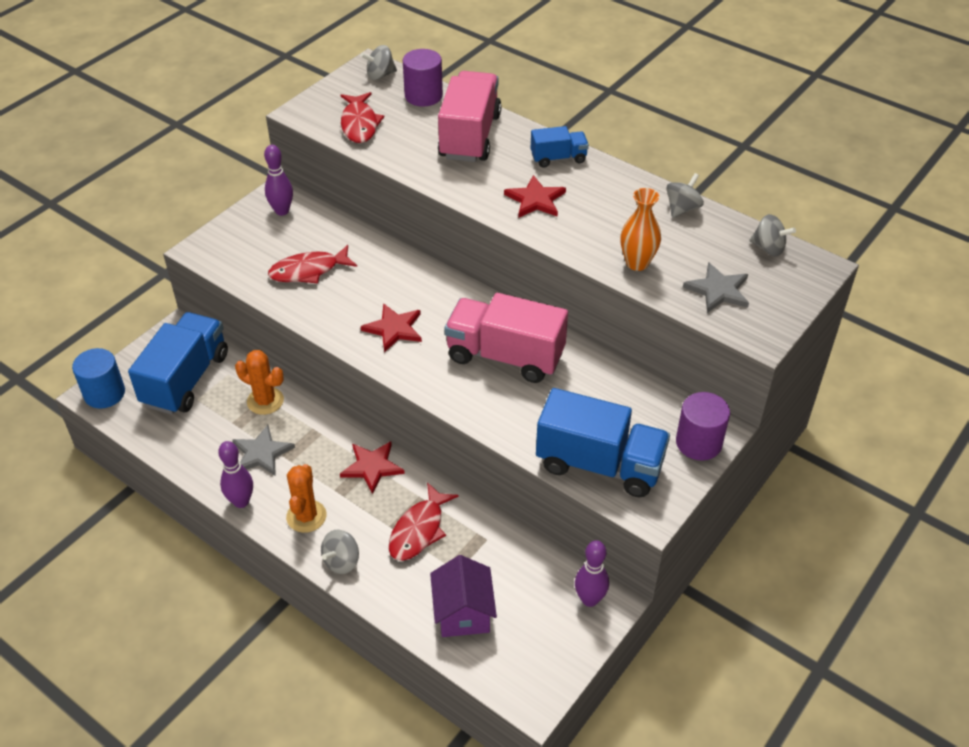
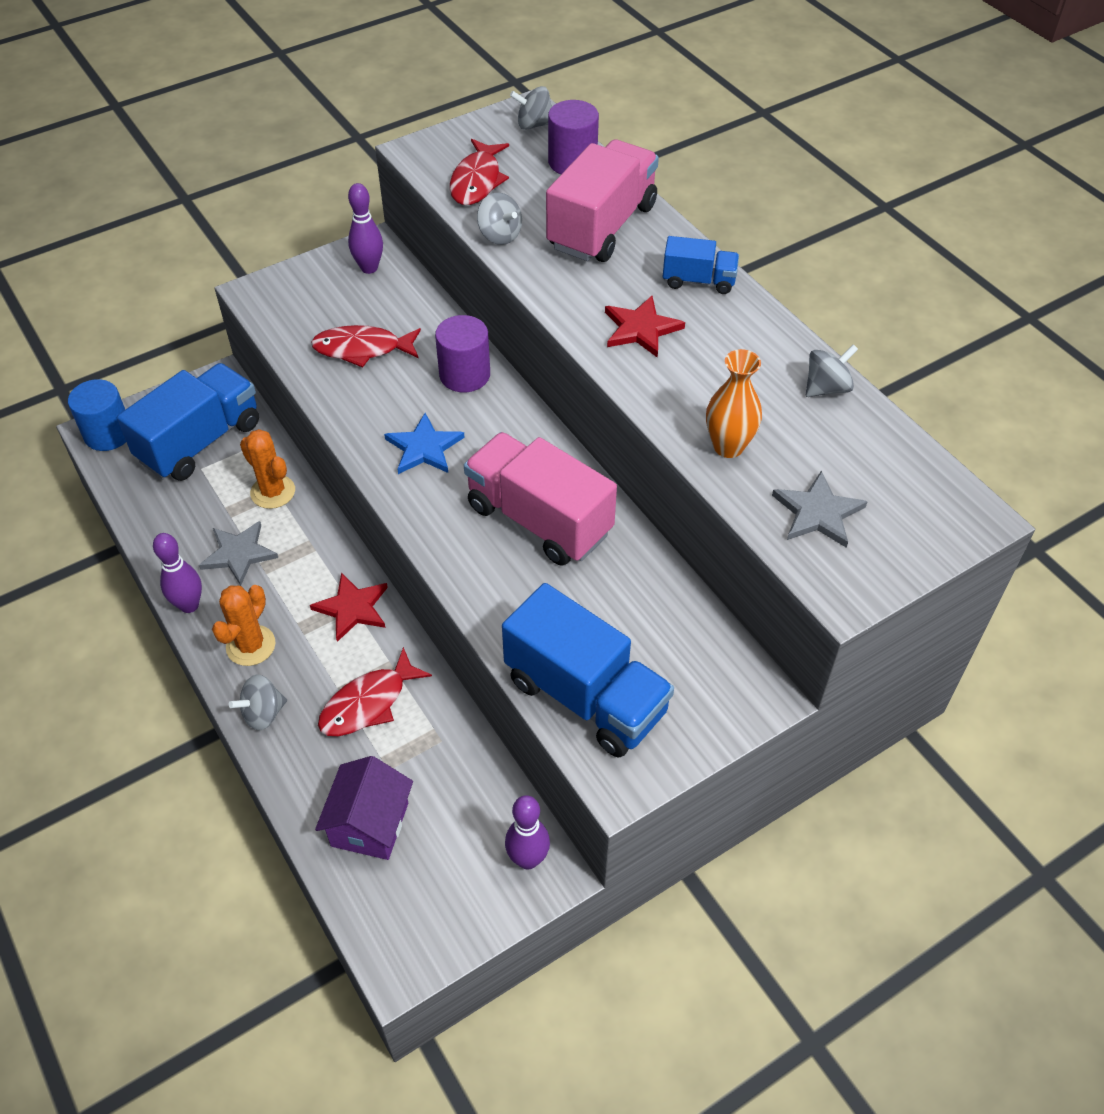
camera: 20 degrees right, 5 degrees up
red star [361,303,422,352] -> blue star [384,413,465,474]
purple cylinder [676,392,730,461] -> purple cylinder moved to [435,315,490,392]
grey spinning top [750,214,796,257] -> grey spinning top moved to [477,193,522,245]

